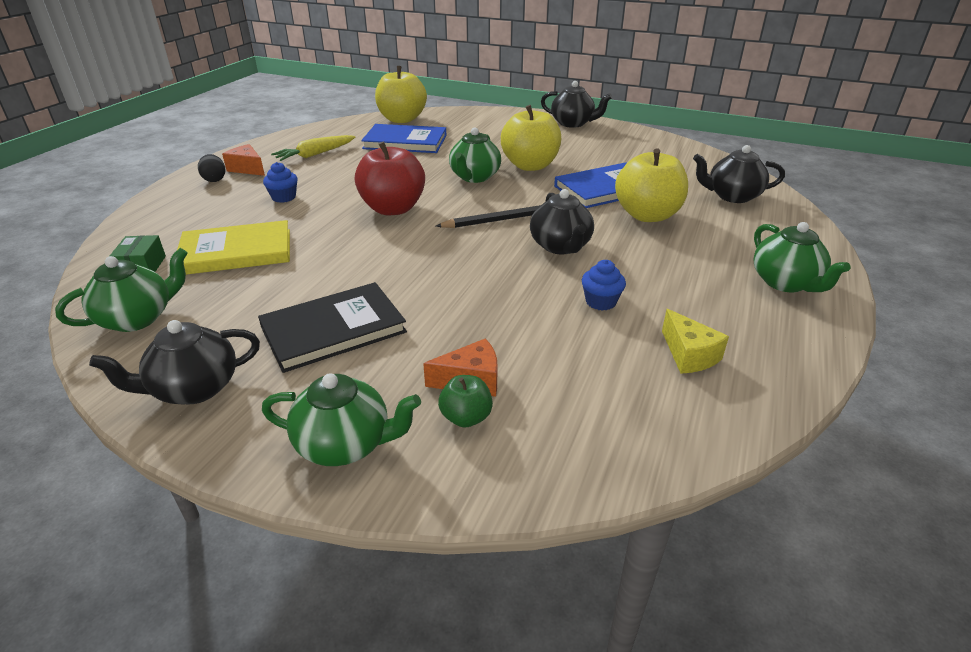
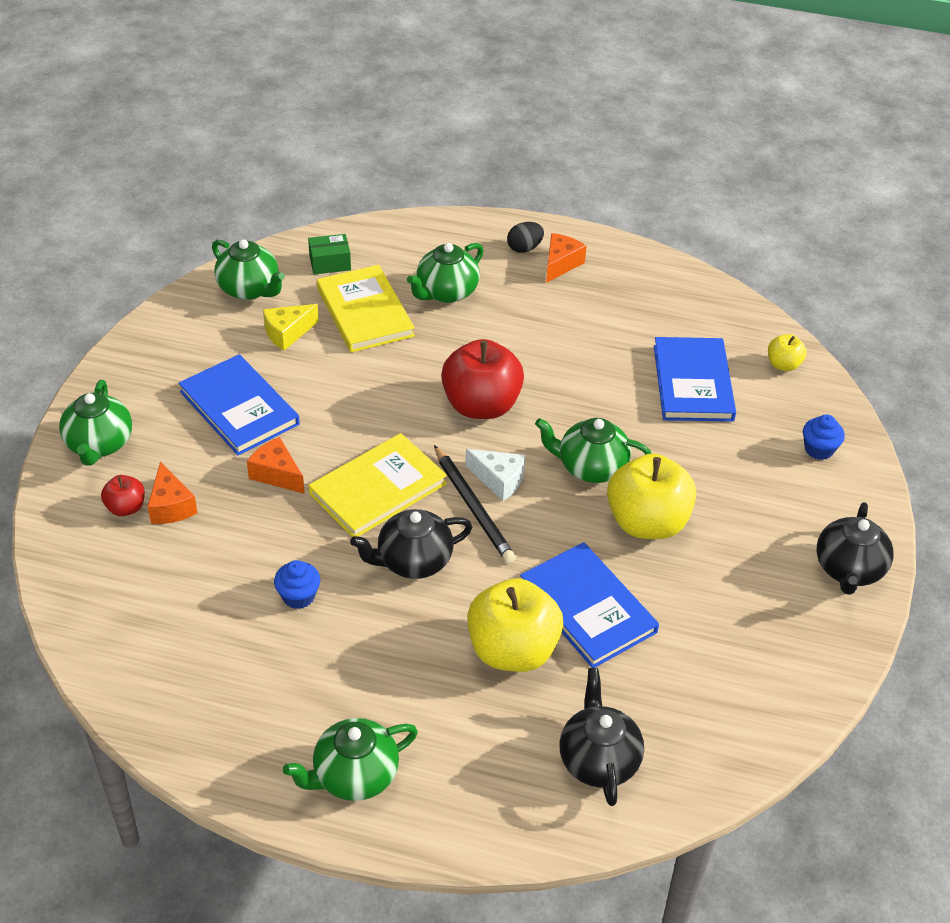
camera: 80 degrees right, 10 degrees up
black teapot [89,320,260,404] -> none
black book [258,282,407,373] -> blue book [179,354,300,456]
blue cupcake [263,162,298,203] -> blue cupcake moved to [803,414,845,460]
yellow carrot [271,135,355,161] -> none
yellow apple [375,66,427,123] -> yellow apple [768,334,807,371], size x0.48
green apple [438,375,493,428] -> red apple [101,475,145,516]
yellow cheese [662,309,729,374] -> yellow cheese moved to [263,304,319,350]
none -> orange cheese [247,437,305,494]
none -> yellow book [309,433,447,537]
none -> green teapot [407,243,484,303]
none -> white cheese [465,449,526,501]

